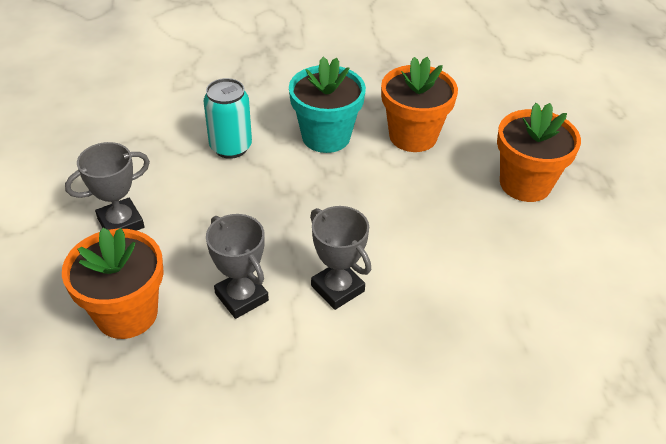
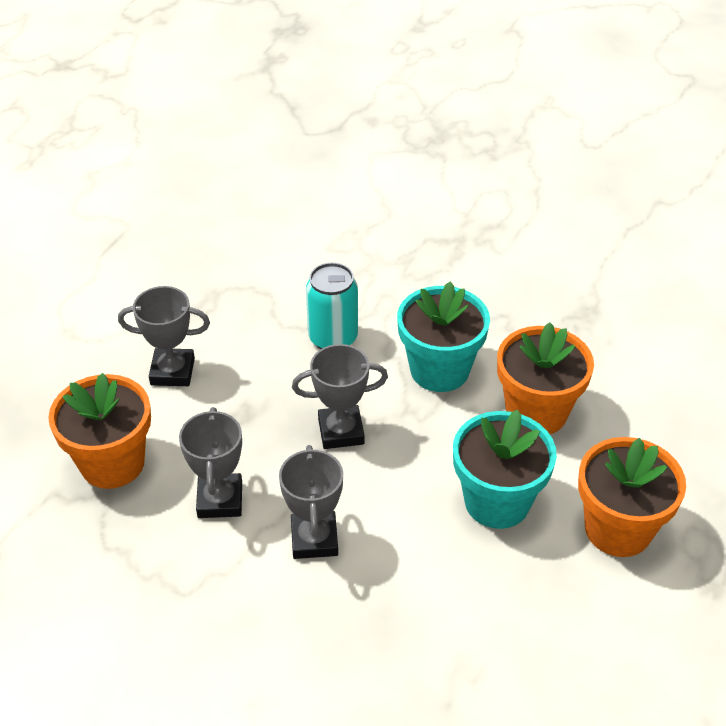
camera: 35 degrees right, 0 degrees up
none -> grey trophy [292,344,388,449]
none -> turquoise flower pot [453,410,557,529]

